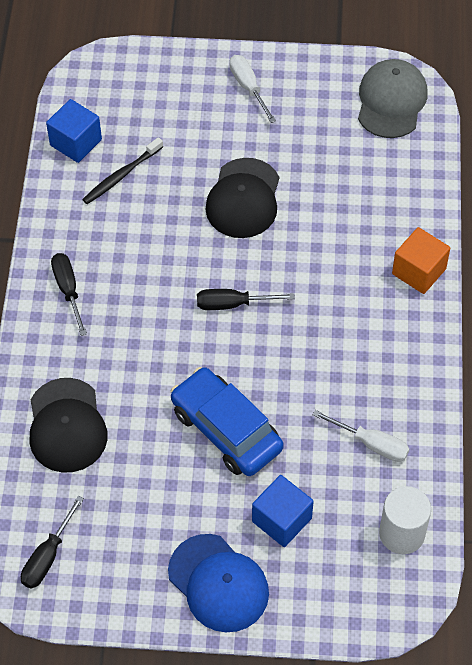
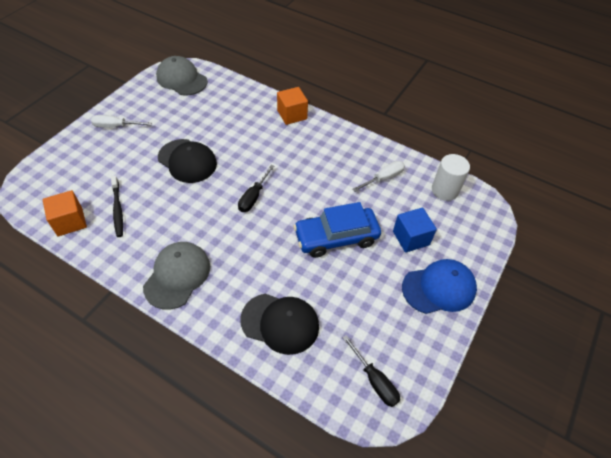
camera: 65 degrees left, 5 degrees down
blue cube [46,99,102,163] -> orange cube [43,190,87,236]
black screwdriver [51,253,87,336] -> grey cap [143,242,210,310]

